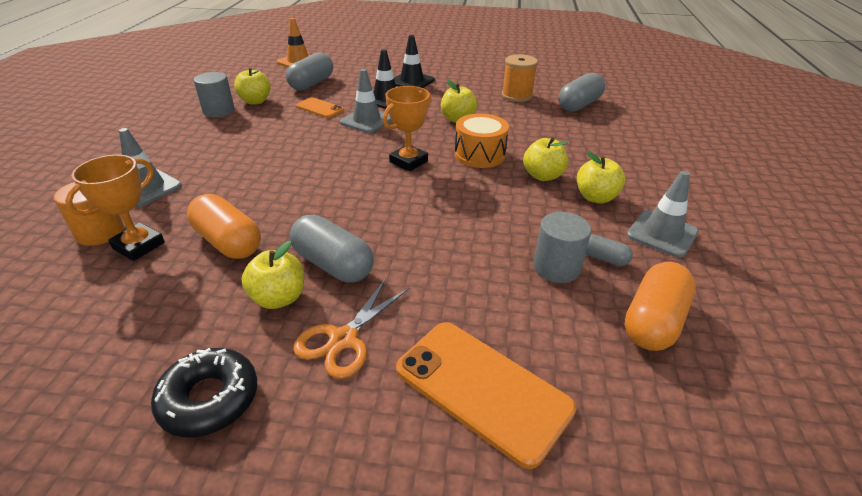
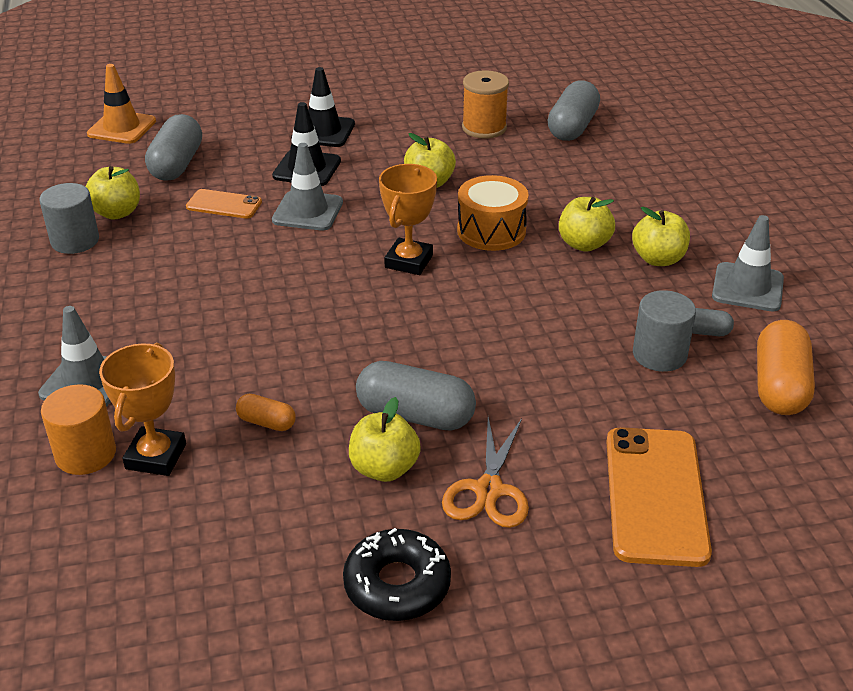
camera: 20 degrees left, 0 degrees up
orange capsule [187,194,261,259] -> orange capsule [236,394,296,431], size x0.52
orange phone [396,322,576,469] -> orange phone turned 75 degrees clockwise [606,427,712,567]

